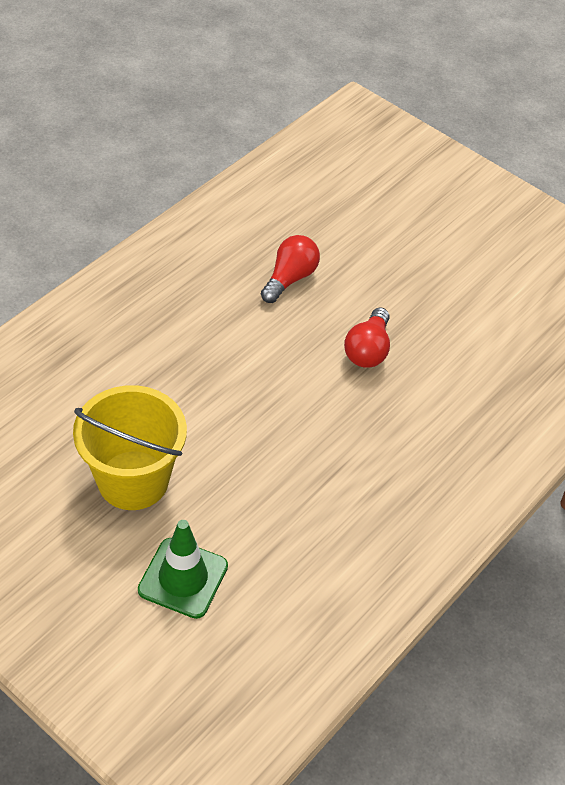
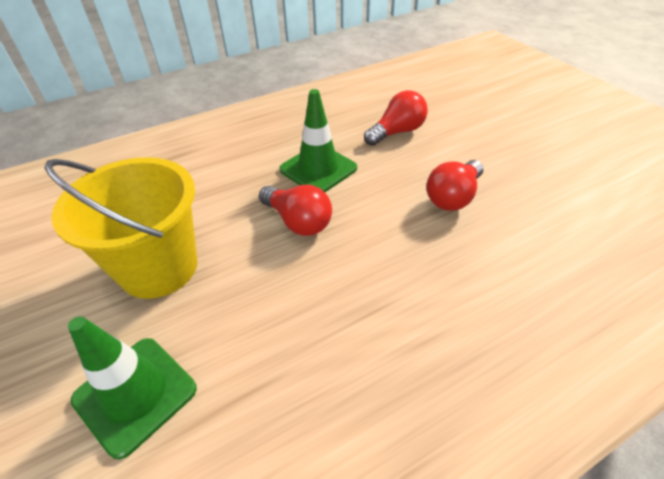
camera: 25 degrees right, 5 degrees down
none -> red light bulb [259,185,332,236]
none -> green traffic cone [279,89,357,192]

